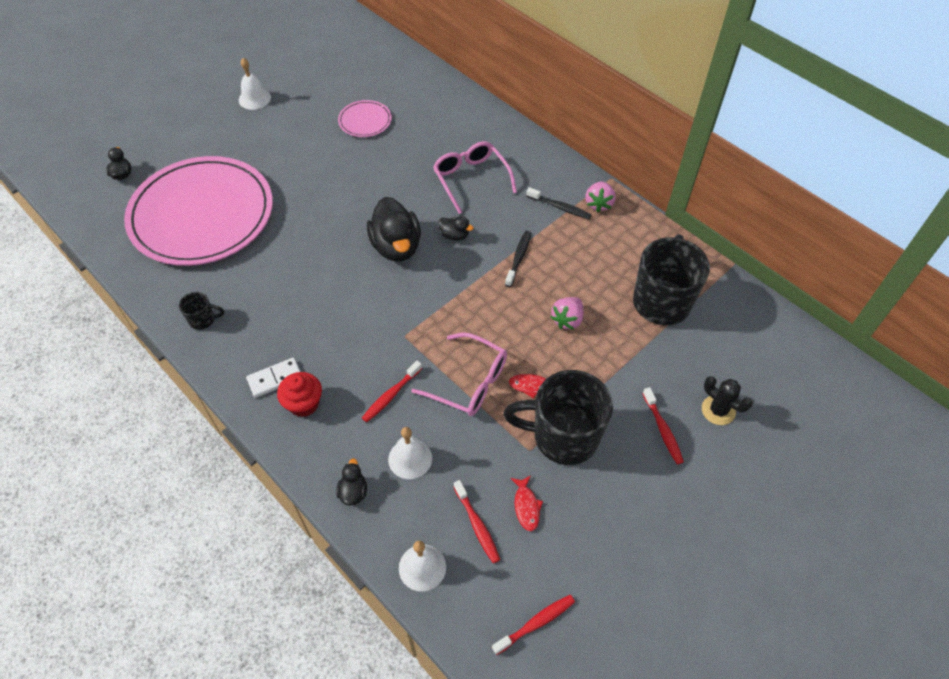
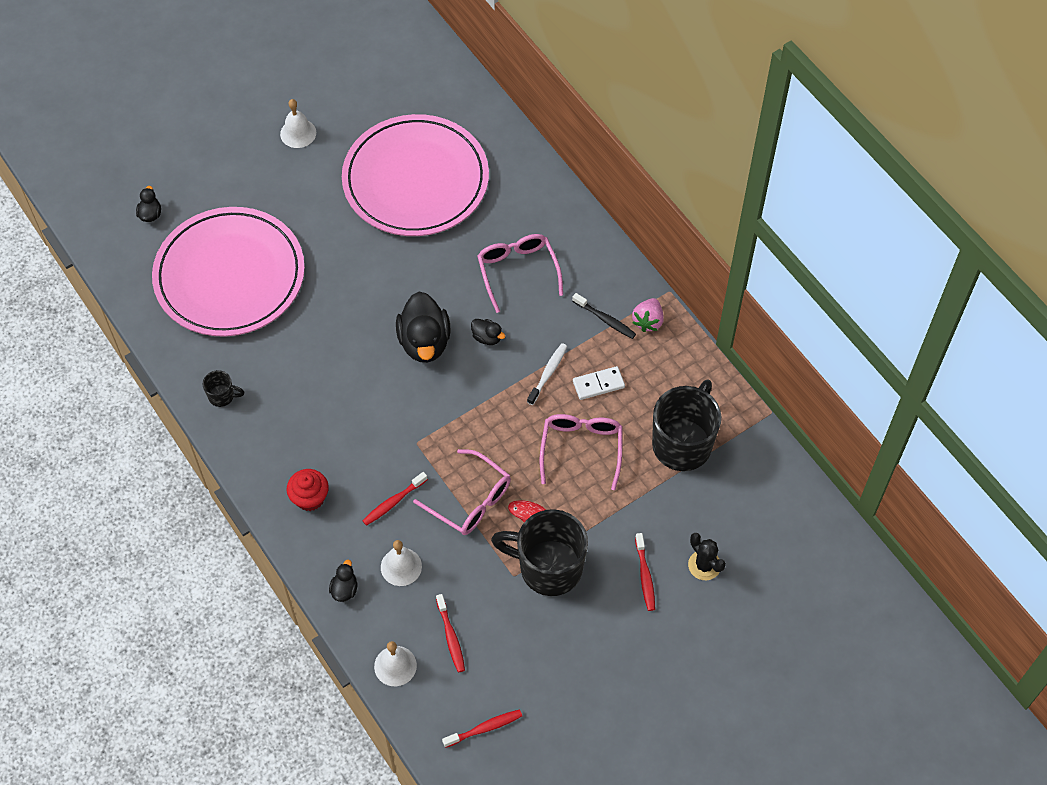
camera: 10 degrees right, 5 degrees up
white domino [246,358,301,398] -> white domino moved to [573,366,625,400]
pink plate [338,100,392,137] -> pink plate [342,114,489,236], size x2.46
black toothbrush [505,231,531,287] -> white toothbrush [527,343,567,405]
red fish [511,475,543,531] -> none
pink strawberry [550,297,584,330] -> pink glasses [540,414,623,490]

